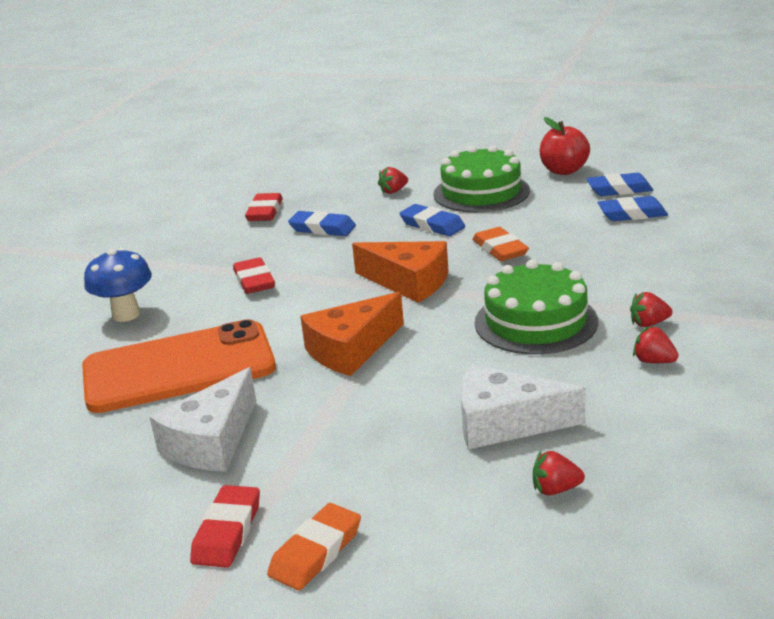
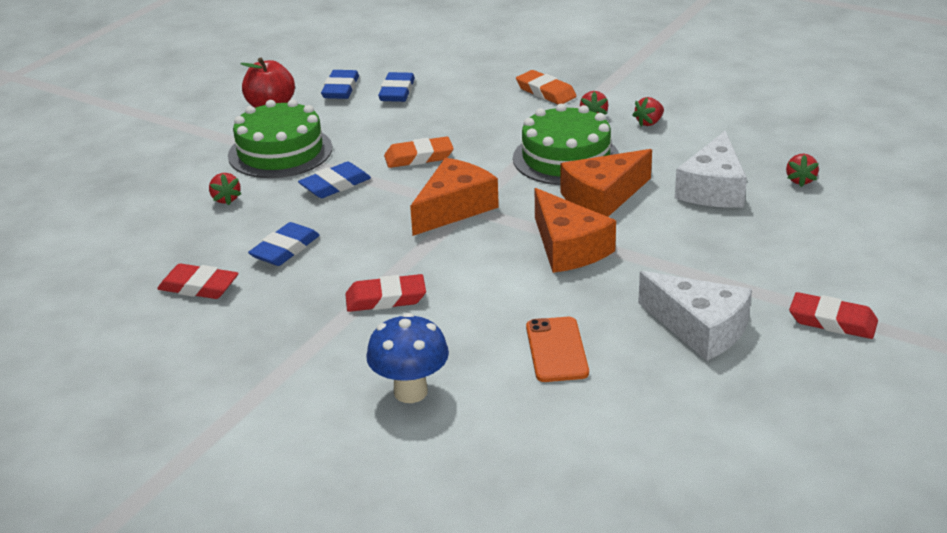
camera: 80 degrees left, 5 degrees up
orange phone [82,319,276,413] -> orange phone [526,317,589,382], size x0.48
orange eraser [267,503,361,591] -> orange eraser moved to [516,70,577,104]
none -> orange cheese [560,149,652,217]

